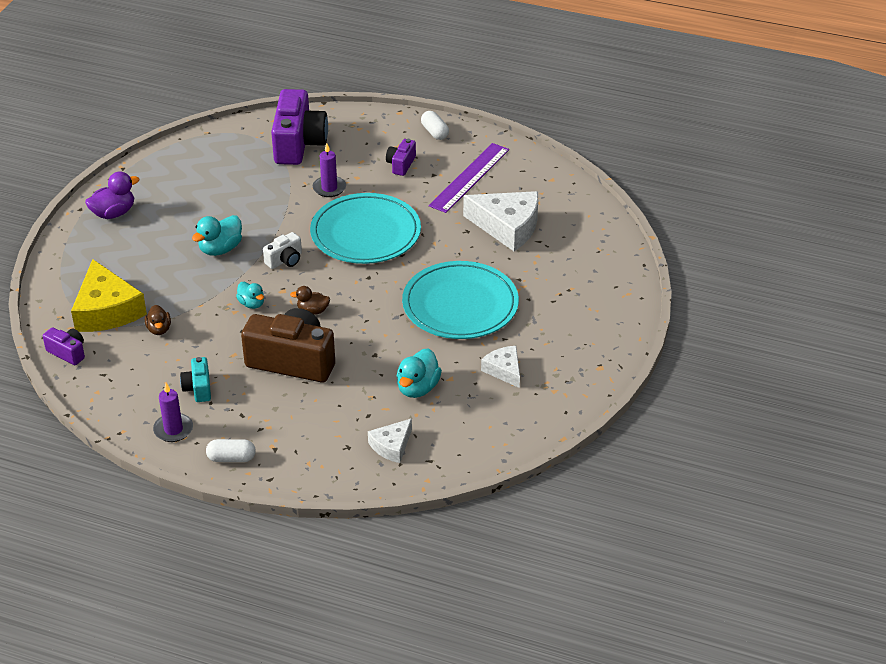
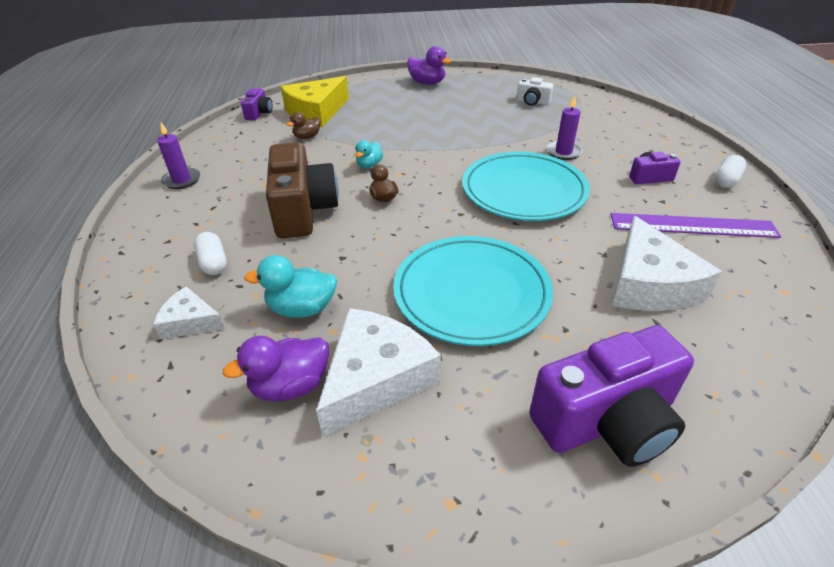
camera: 65 degrees right, 0 degrees up
turquoise camera [180,357,211,402] -> none
turquoise duck [192,215,242,256] -> none
white capsule [206,439,256,462] -> white capsule moved to [194,232,227,275]
white camera [263,232,302,269] -> white camera moved to [517,77,553,106]
purple camera [271,89,328,165] -> purple camera moved to [529,325,694,467]
white cheese [481,346,520,388] -> white cheese [316,308,441,437], size x1.83
none -> purple duck [223,336,329,402]

